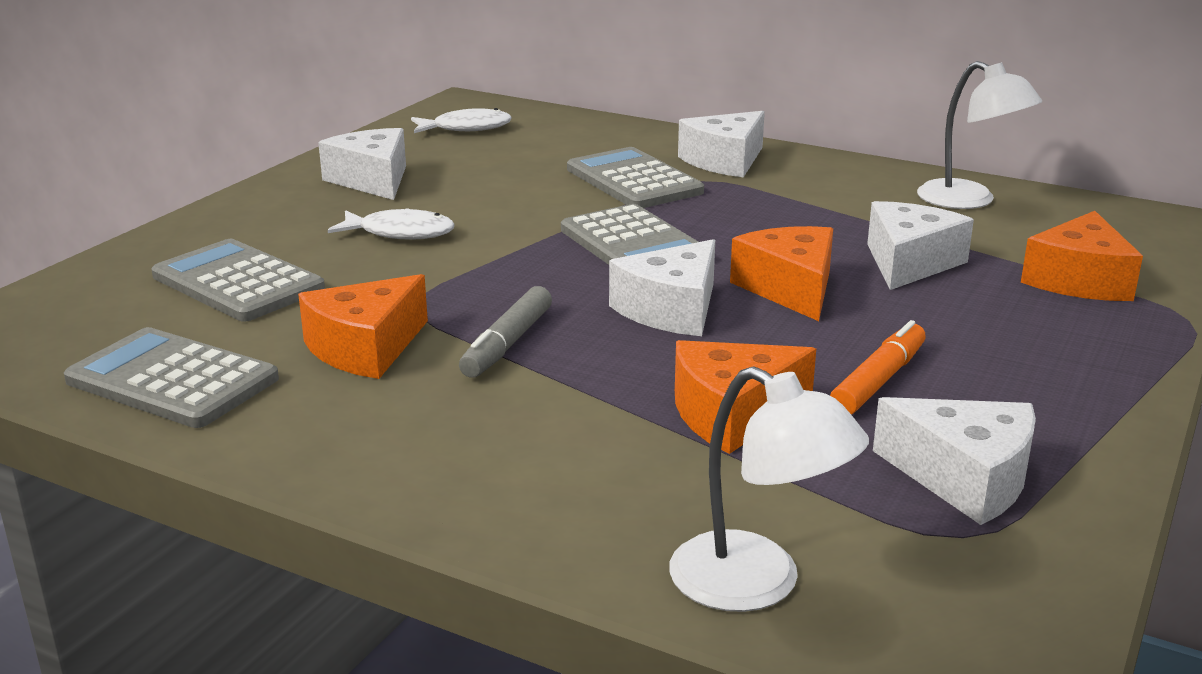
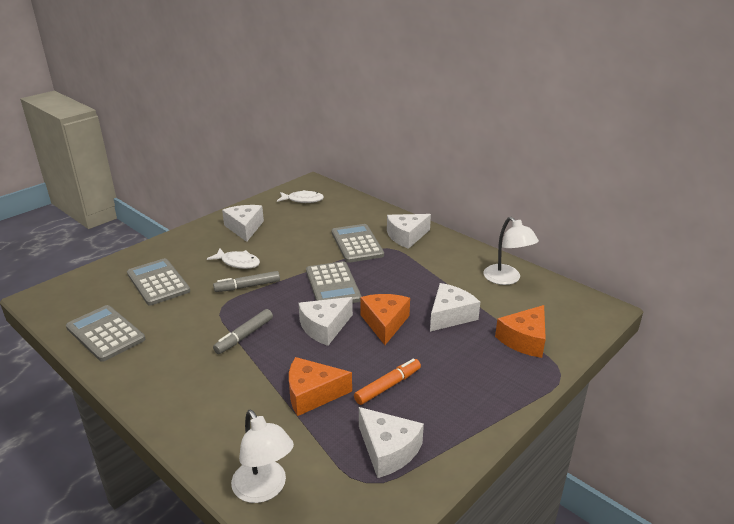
camera: 15 degrees right, 5 degrees up
orange cheese [298,274,428,379] -> none
none -> grey marker [213,271,280,292]

